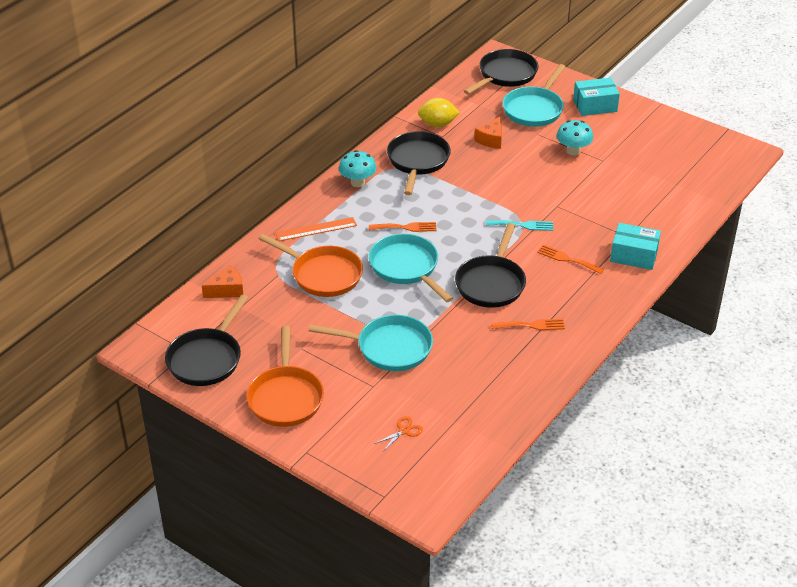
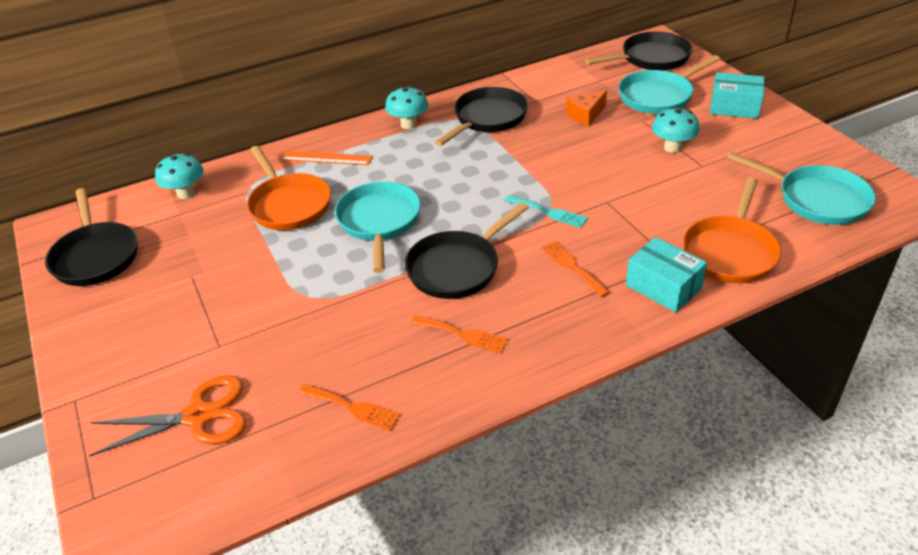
camera: 30 degrees right, 0 degrees up
black pan [165,294,249,386] -> black pan turned 75 degrees counterclockwise [45,188,137,286]
orange cheese [202,265,243,298] -> turquoise mushroom [155,153,204,199]
orange pan [246,326,324,427] -> orange pan moved to [683,177,781,283]
turquoise pan [309,315,433,371] -> turquoise pan moved to [727,152,876,225]
orange fork [369,222,437,232] -> orange fork moved to [299,384,400,431]
orange scissors [374,416,423,451] -> orange scissors [89,376,246,456], size x2.15
yellow lemon [418,98,460,127] -> none

